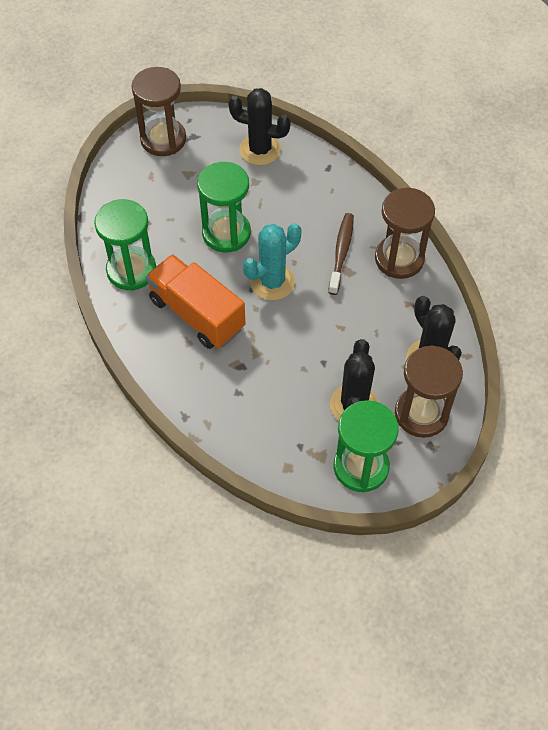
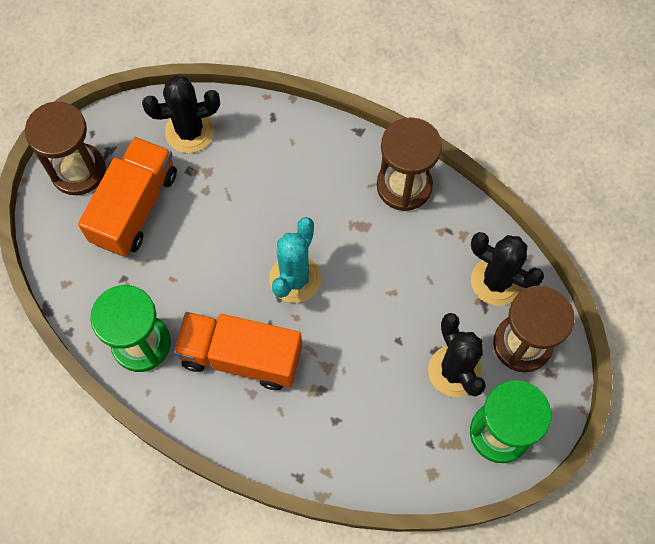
camera: 30 degrees left, 10 degrees up
green hourglass [197,162,251,252] -> none
brown toothbrush [328,213,354,295] -> none
none -> orange truck [78,137,177,257]

